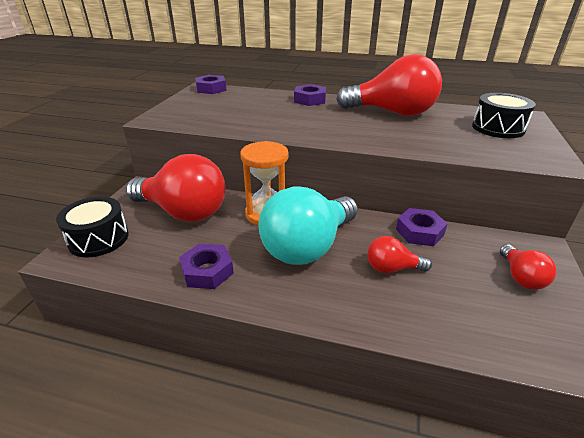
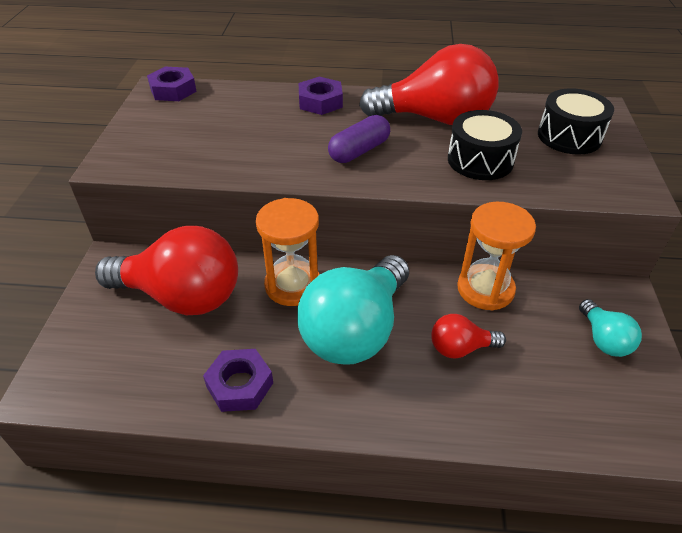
camera: 10 degrees left, 10 degrees up
black drum [56,196,129,258] -> black drum moved to [448,110,522,180]
purple nut [396,208,448,246] -> orange hourglass [457,202,536,310]
red light bulb [500,244,556,290] -> turquoise light bulb [579,299,642,357]
none -> purple capsule [328,115,390,163]

